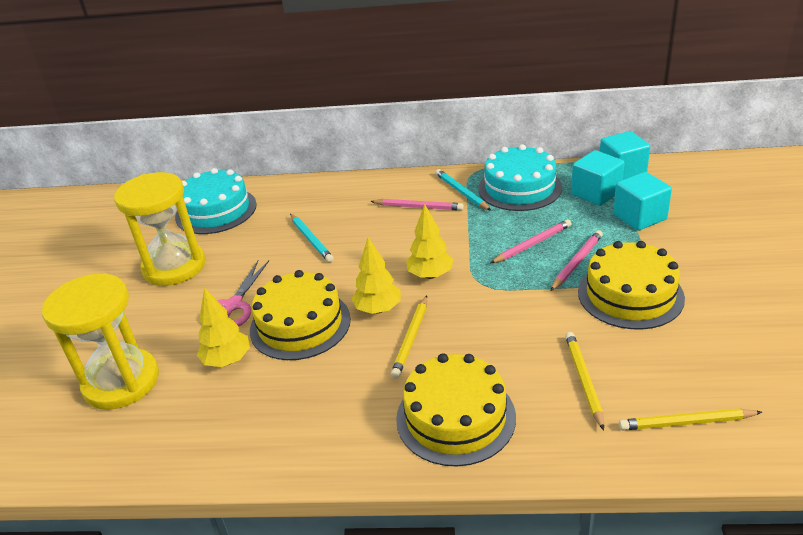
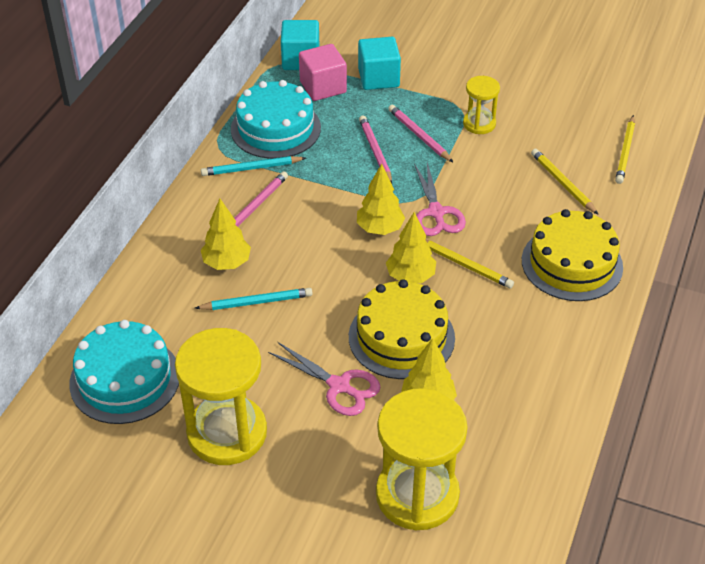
camera: 75 degrees left, 10 degrees up
yellow pencil [565,332,604,430] -> yellow pencil turned 45 degrees clockwise [531,149,599,215]
turquoise cube [571,150,624,206] -> pink cube [299,44,347,101]
yellow cake [578,241,685,330] -> yellow hourglass [463,76,500,134]
none -> yellow tree [201,199,251,270]
none -> pink scissors [414,163,466,236]

